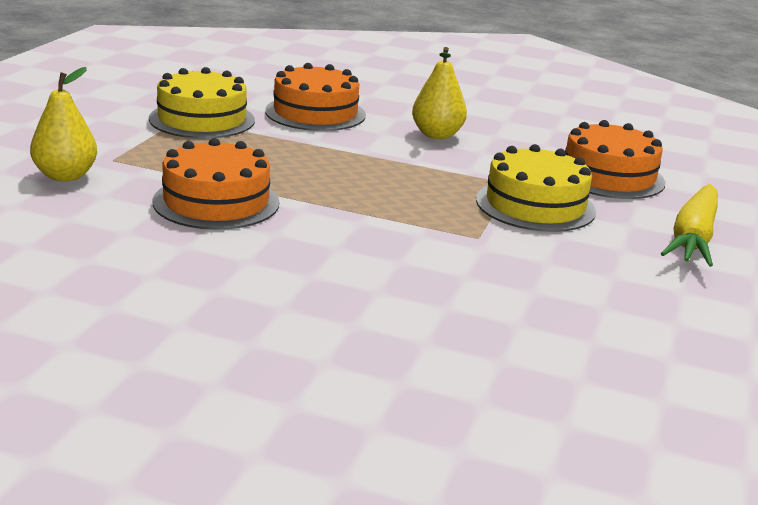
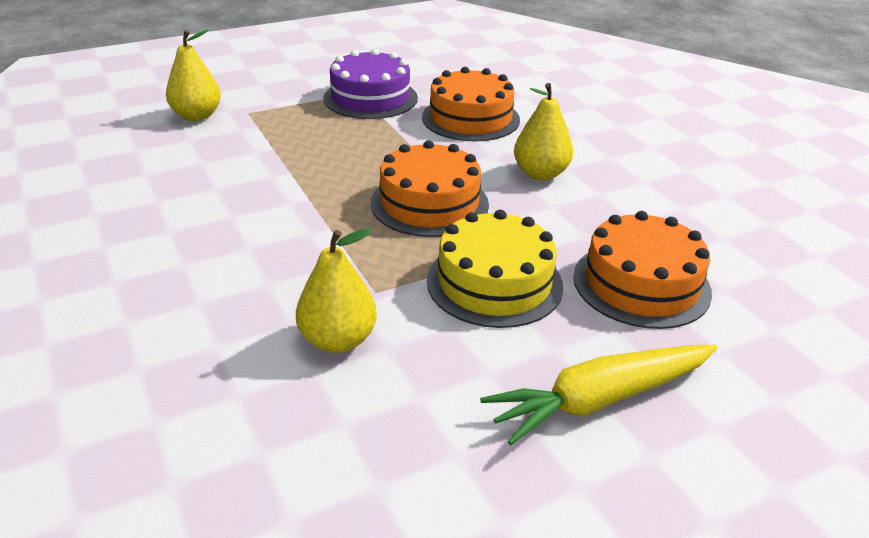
camera: 45 degrees right, 10 degrees up
yellow cake [149,67,255,139] -> purple cake [323,49,418,119]
orange cake [153,138,279,230] -> orange cake moved to [371,140,489,237]
none -> yellow pear [296,228,377,353]

